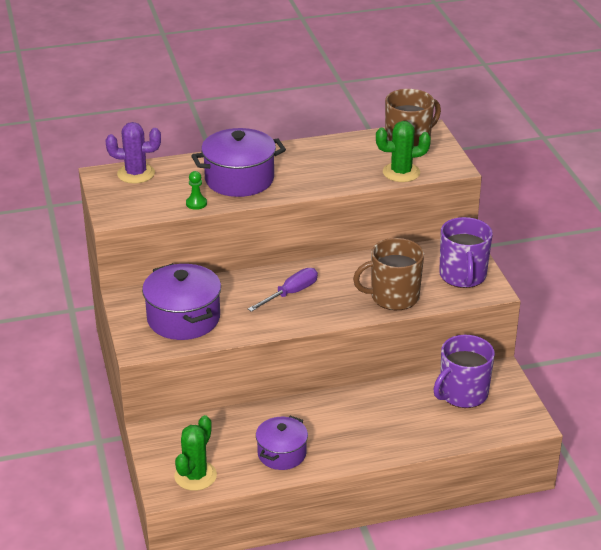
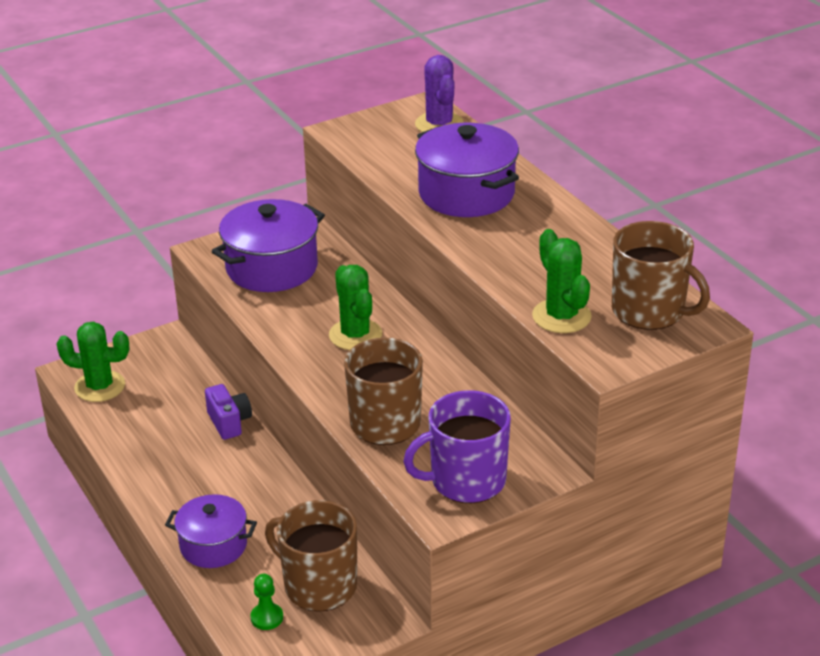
camera: 75 degrees right, 0 degrees up
green pawn [186,171,207,210] -> green pawn moved to [250,574,283,630]
purple screwdriver [248,268,318,312] -> green cactus [329,265,382,350]
purple pot [256,416,308,470] -> purple pot moved to [165,494,257,568]
purple mug [433,335,495,408] -> brown mug [265,500,357,612]
none -> purple camera [205,384,252,440]

